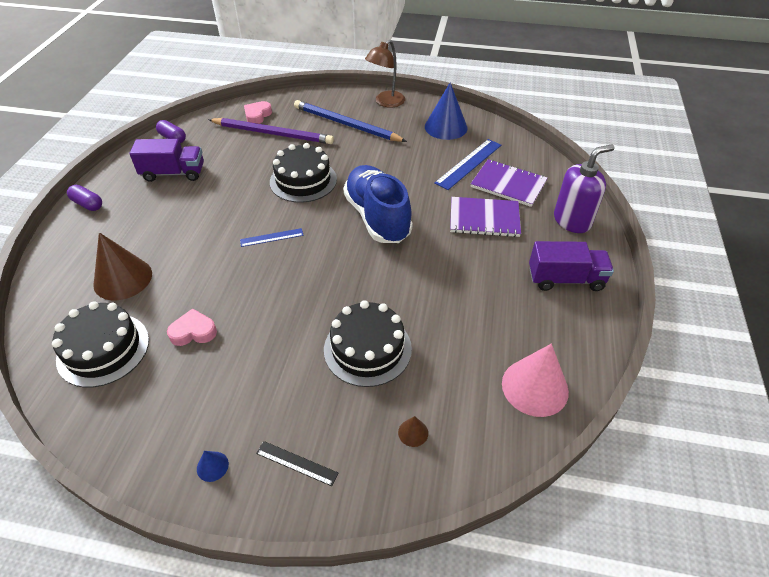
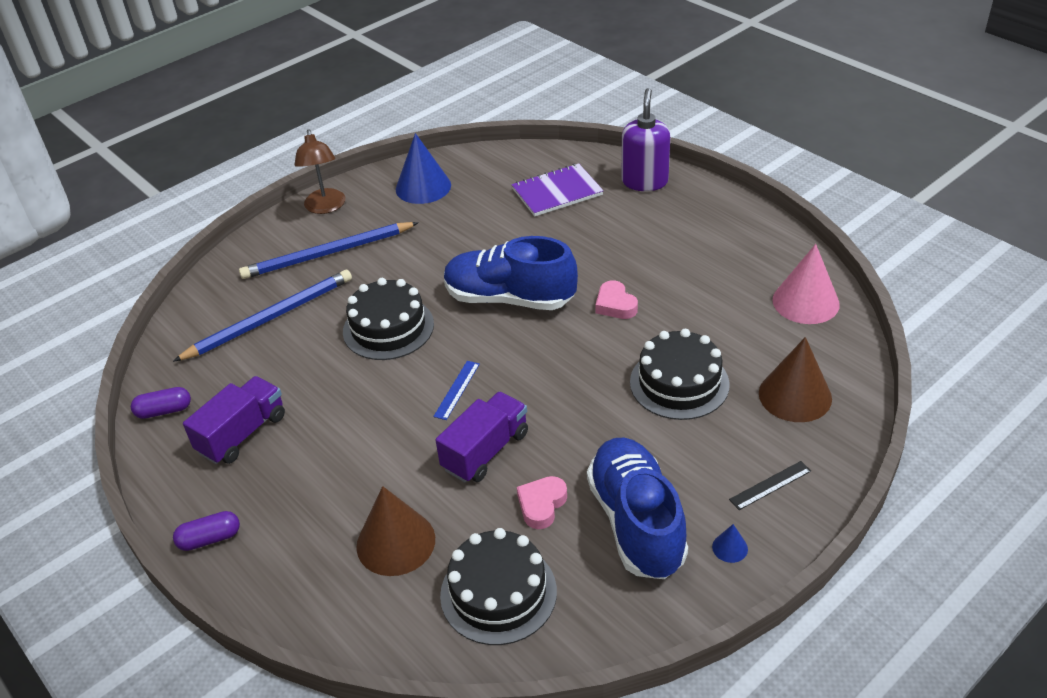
camera: 50 degrees left, 5 degrees down
purple pencil [208,118,334,144] -> blue pencil [173,270,352,362]
pink heart [244,101,272,124] -> pink heart moved to [595,280,638,319]
brown cone [398,416,428,447] -> brown cone [759,337,832,422], size x2.32
blue ruler [434,139,501,190] -> none
purple notebook [450,197,521,237] -> none
purple truck [529,241,614,291] -> purple truck moved to [436,392,528,483]
none -> blue shoe [587,438,688,579]

